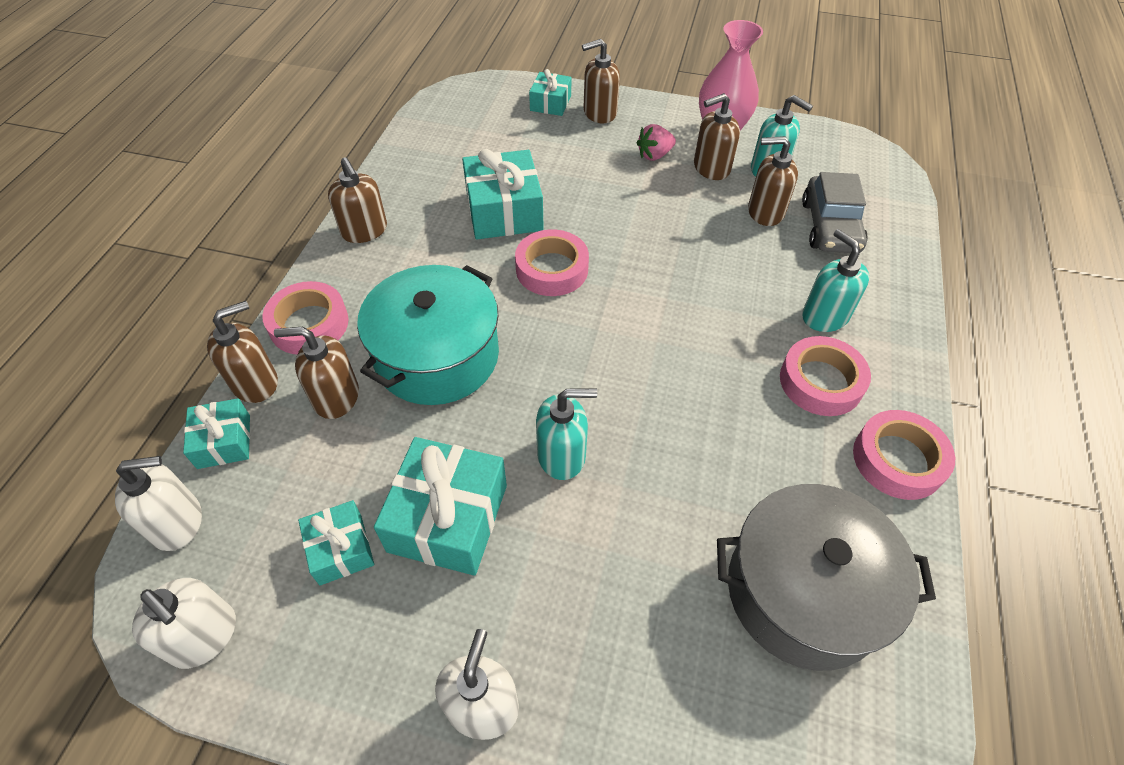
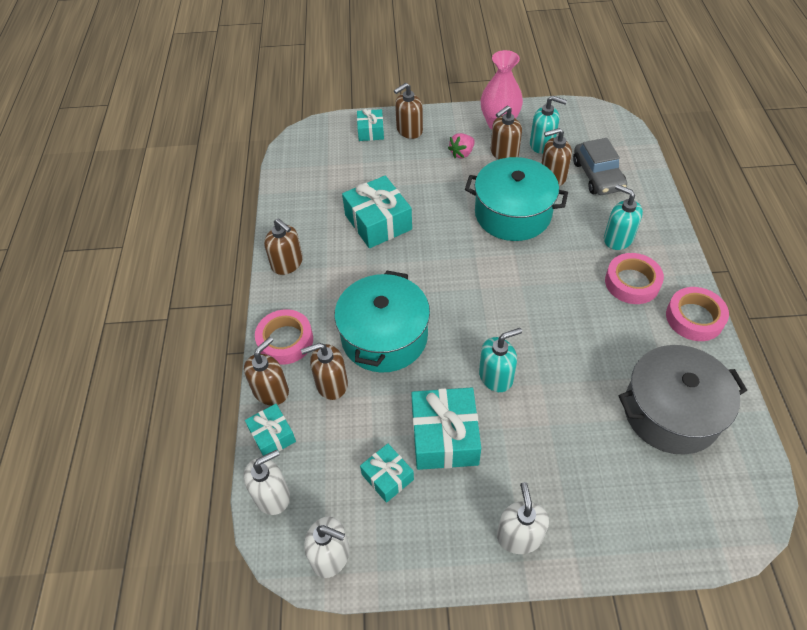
camera: 15 degrees left, 0 degrees up
pink tape [515,229,589,296] -> none
none -> turquoise pot [465,157,568,241]

